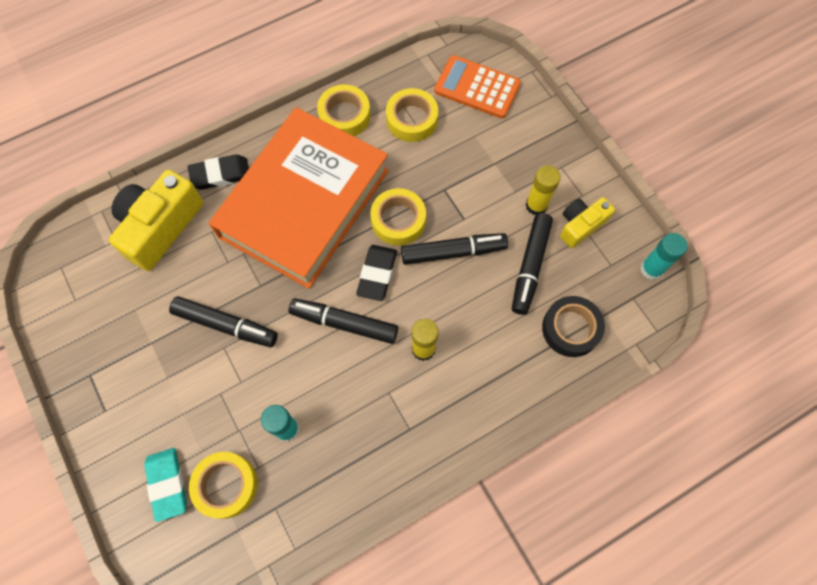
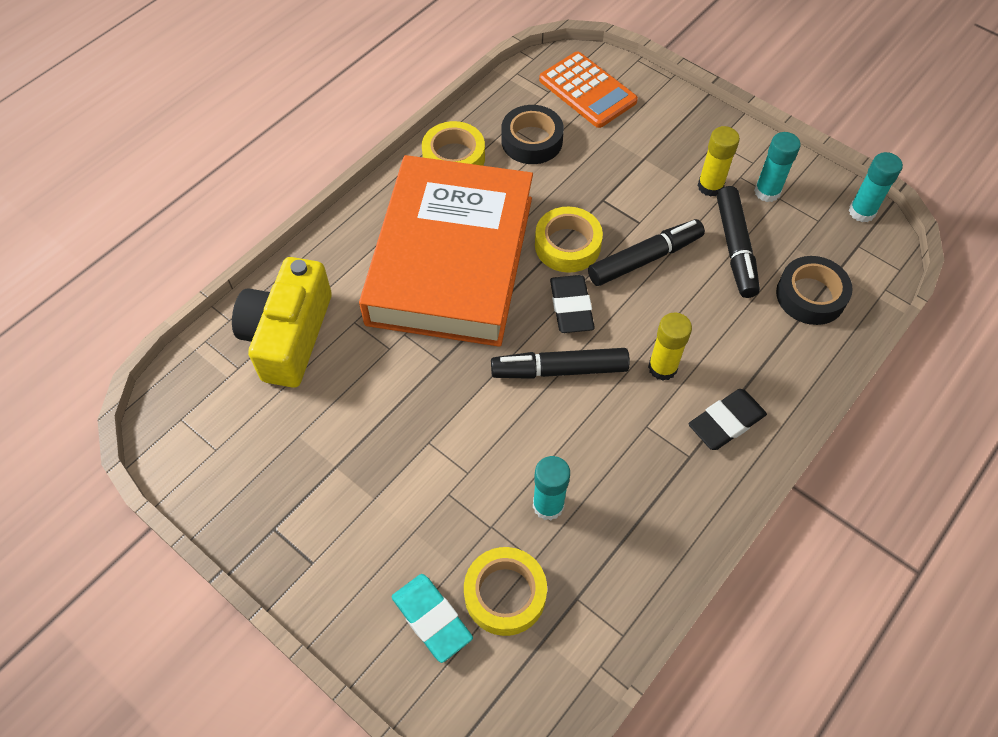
camera: 20 degrees left, 10 degrees down
black marker [169,296,278,347] -> none
black eraser [188,154,249,190] -> black eraser moved to [688,389,767,450]
yellow tape [386,88,438,142] -> black tape [501,105,564,164]
orange calculator [434,55,521,118] -> orange calculator turned 135 degrees counterclockwise [539,52,638,128]
yellow camera [560,197,615,248] -> turquoise glue stick [754,132,801,202]

